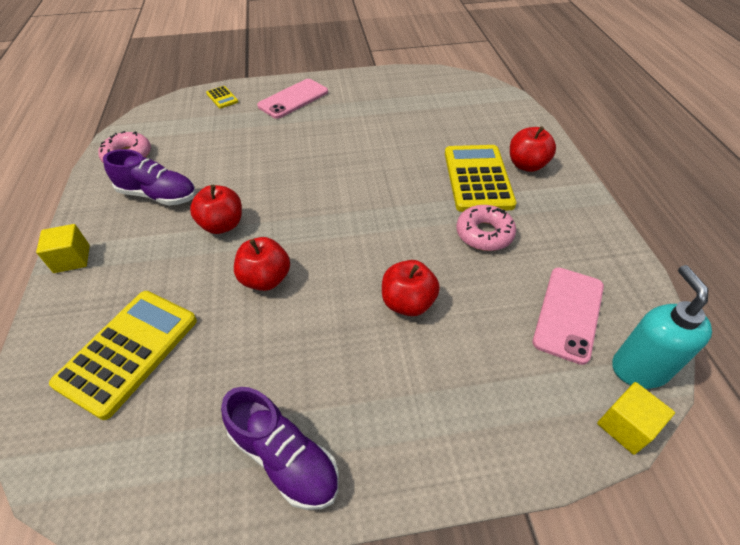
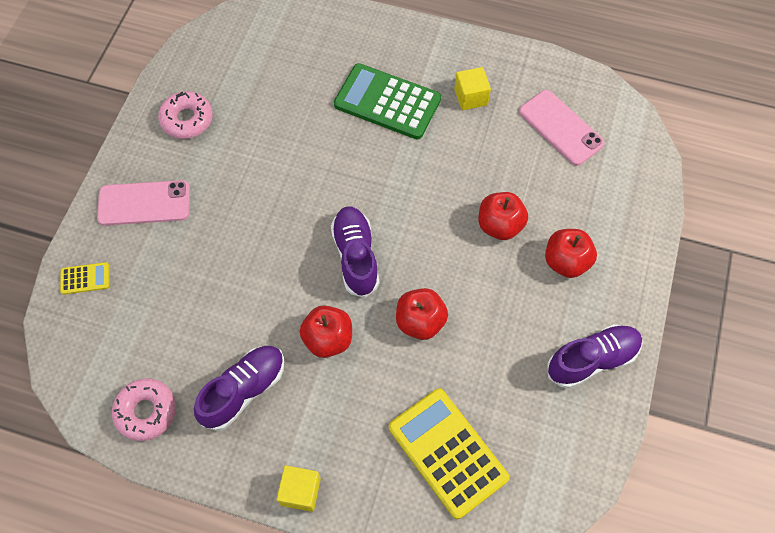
camera: 65 degrees left, 15 degrees up
pink phone [257,79,328,119] -> pink phone turned 75 degrees counterclockwise [97,180,190,225]
yellow calculator [445,145,516,212] -> green calculator [334,63,441,139]
pink donut [457,205,516,251] -> pink donut moved to [158,91,213,139]
red apple [510,126,556,172] -> red apple moved to [545,229,597,278]
yellow cube [597,382,675,455] -> yellow cube moved to [454,67,491,110]
turquoise soap dispenser [612,265,712,389] -> none
none -> purple shoe [331,206,379,298]

